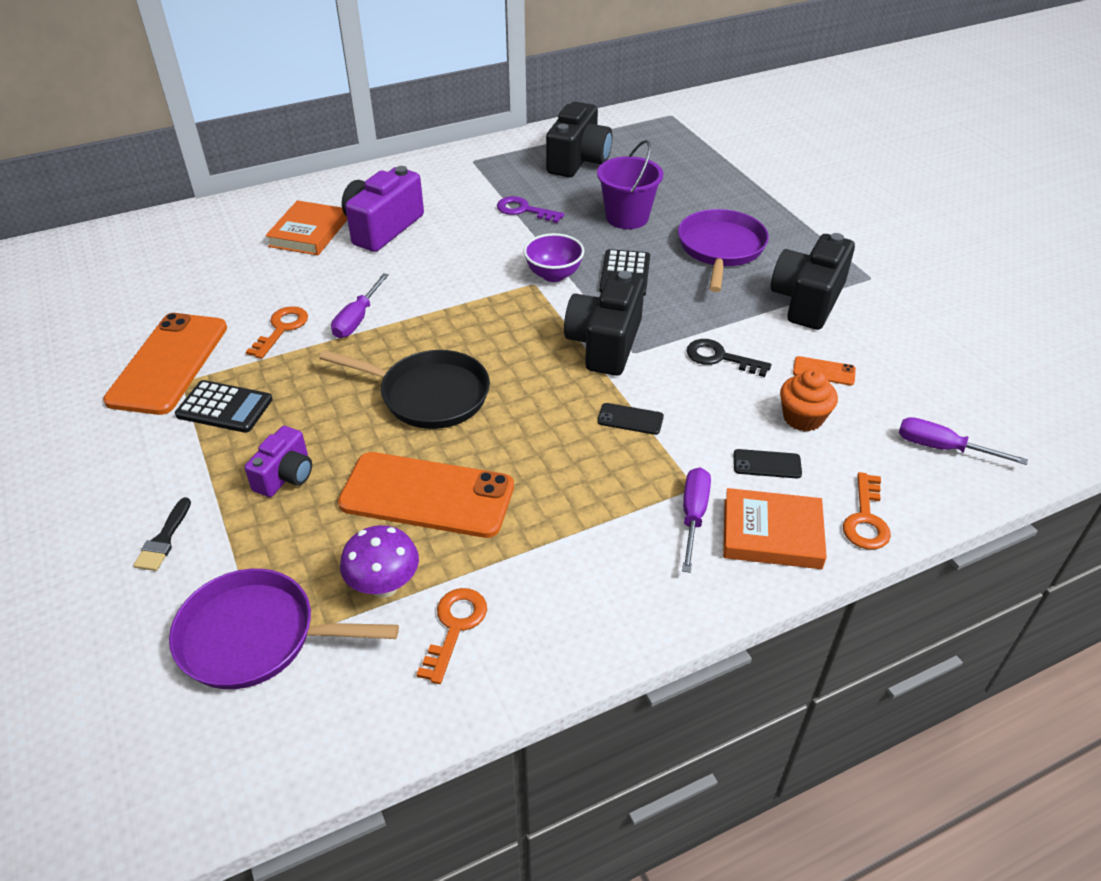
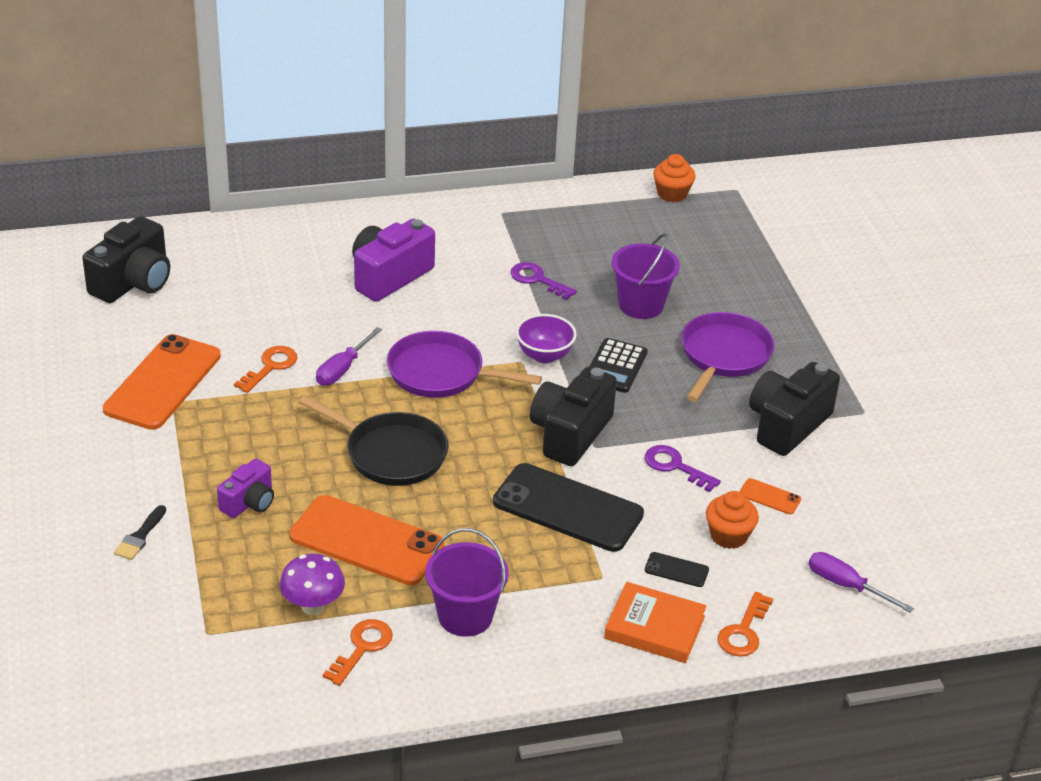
camera: 10 degrees right, 5 degrees down
purple pan [169,569,399,689] -> purple pan moved to [387,331,542,398]
black calculator [175,380,273,433] -> none
orange book [265,200,347,255] -> none
black camera [546,102,612,177] -> black camera moved to [82,216,170,303]
black phone [597,403,664,435] -> black phone [493,463,644,552], size x2.41
purple screwdriver [682,467,711,573] -> none
black key [687,339,771,377] -> purple key [645,445,721,492]
none -> purple bucket [425,528,509,637]
none -> orange cupcake [653,154,696,202]

